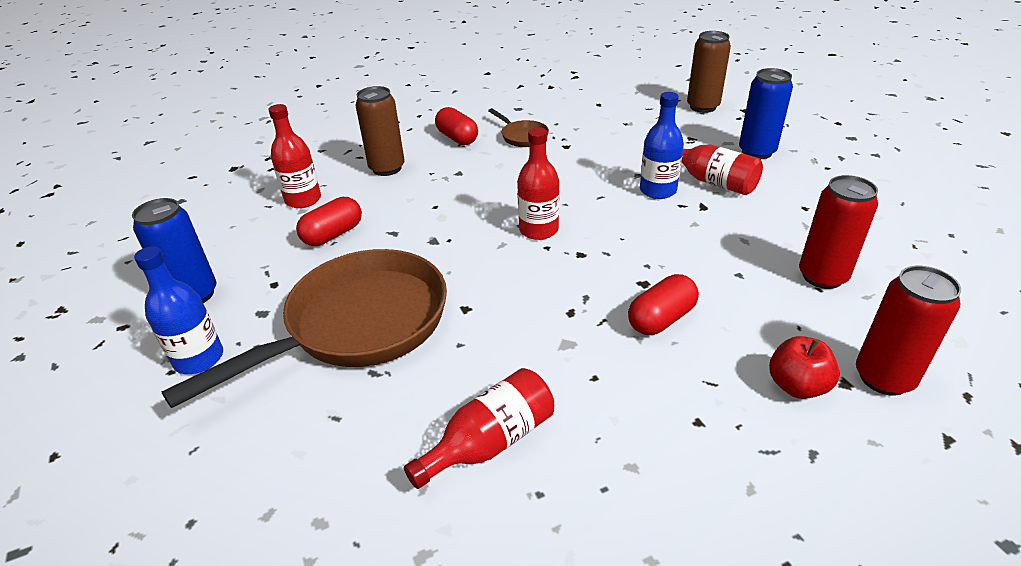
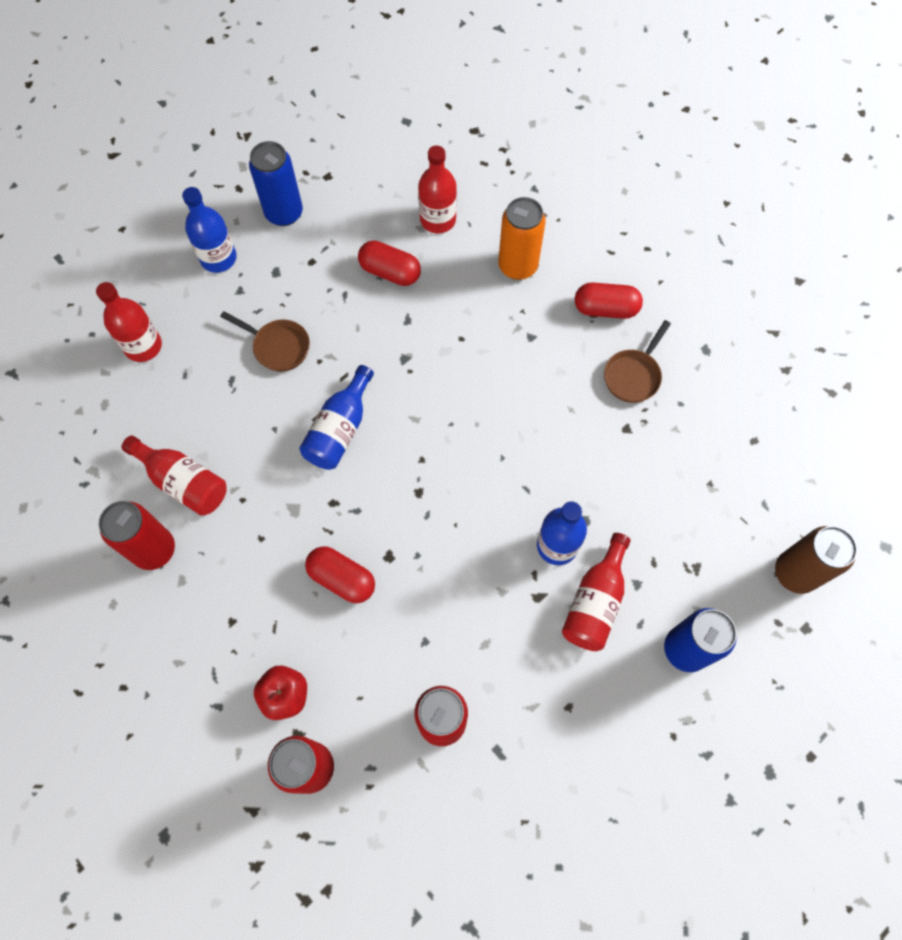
camera: 70 degrees right, 30 degrees up
brown pan [162,249,447,408] -> brown pan [220,311,310,372], size x0.43
brown can [355,86,405,176] -> orange can [498,197,546,280]
red capsule [435,107,478,145] -> red capsule turned 60 degrees clockwise [575,283,643,319]
red bottle [517,127,559,240] -> red bottle moved to [96,282,162,362]
none -> red can [99,501,175,570]
none -> blue bottle [299,365,374,470]

